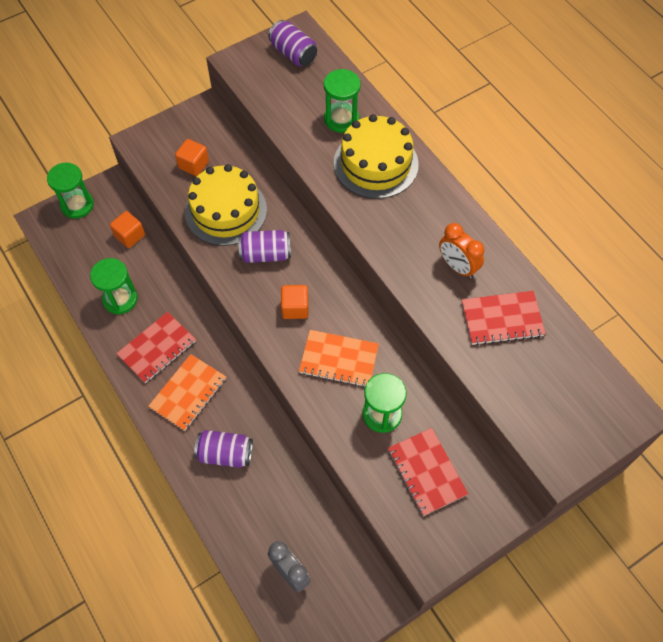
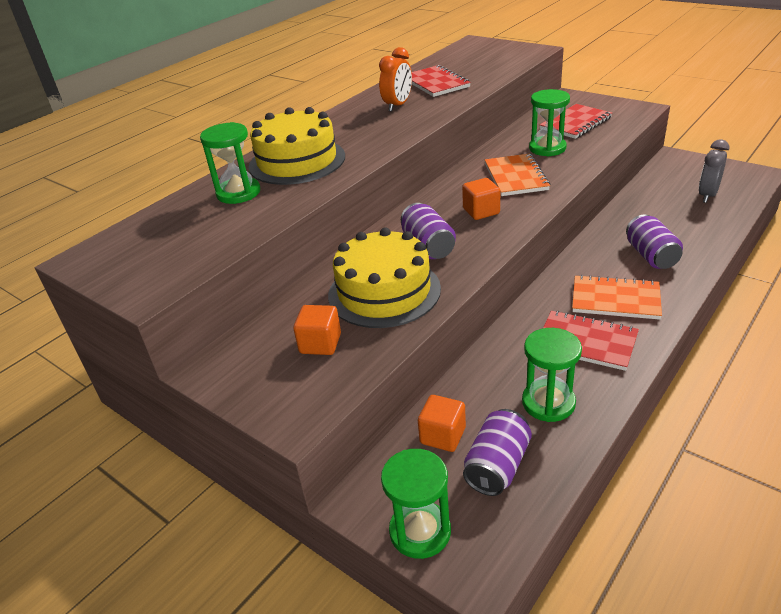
camera: 105 degrees left, 25 degrees down
purple can [268,20,317,66] -> purple can moved to [463,409,532,496]

